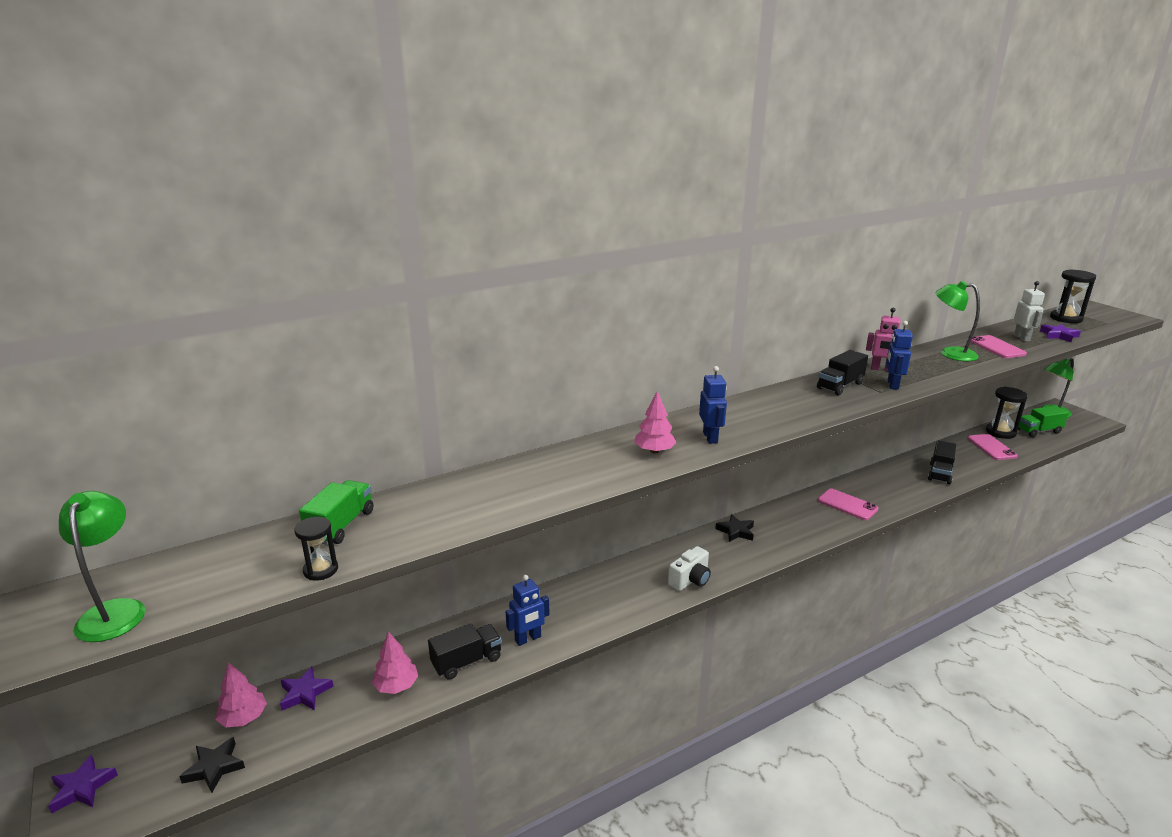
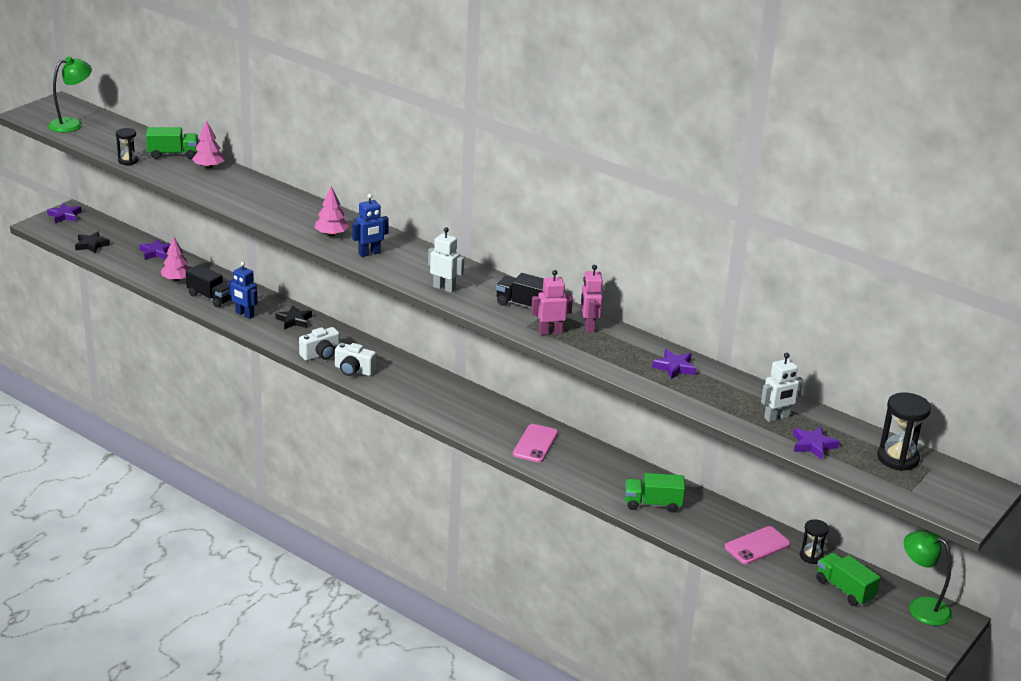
camera: 65 degrees right, 5 degrees up
pink tree [216,662,267,728] -> pink tree moved to [192,120,224,169]
black star [715,514,754,542] -> black star moved to [275,305,312,329]
blue robot [886,321,913,390] -> pink robot [531,270,573,335]
black truck [928,440,956,485] -> green truck [625,473,685,512]
green lamp [936,281,980,361] -> purple star [652,349,696,380]
pink phone [971,335,1027,358] -> none
black hourglass [986,387,1028,439] -> black hourglass [800,519,829,564], size x0.62
none -> white camera [299,327,340,361]
none -> white robot [428,227,464,293]

